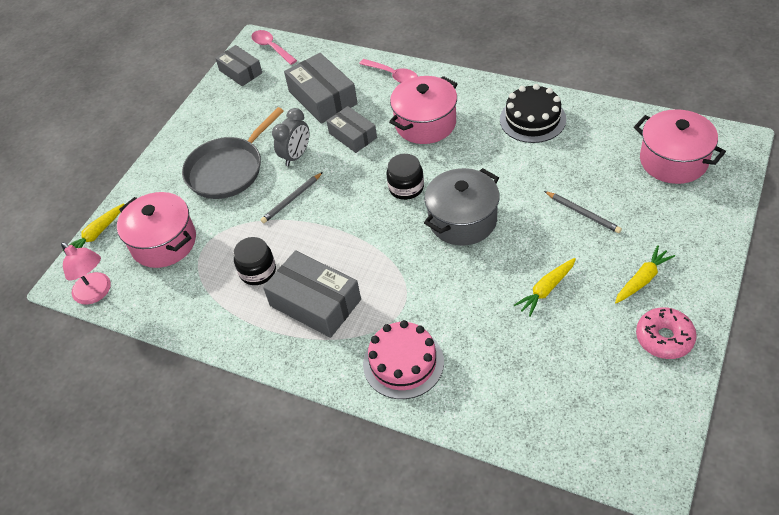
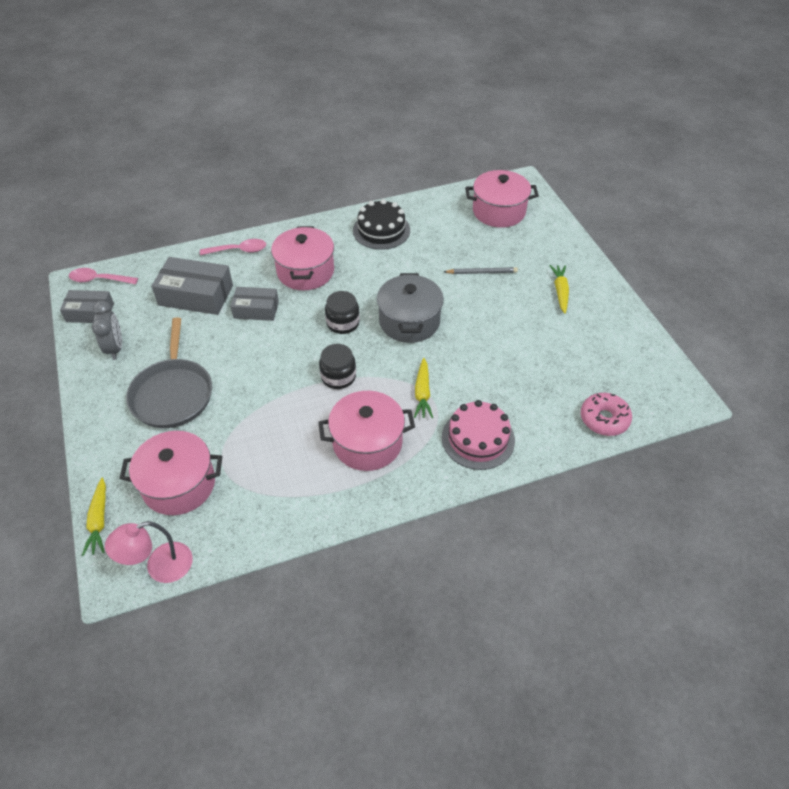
camera: 50 degrees left, 0 degrees up
pink lamp [61,242,111,304] -> pink lamp turned 150 degrees clockwise [105,521,193,583]
black jar [233,237,276,285] -> black jar moved to [319,344,356,389]
grey pencil [260,172,323,223] -> none
grey box [263,250,361,338] -> pink pot [318,391,415,471]
grey clock [272,108,309,166] -> grey clock moved to [92,301,122,360]
yellow carrot [514,258,576,317] -> yellow carrot moved to [414,358,433,418]
pink donut [636,307,697,359] -> pink donut moved to [581,393,632,436]

